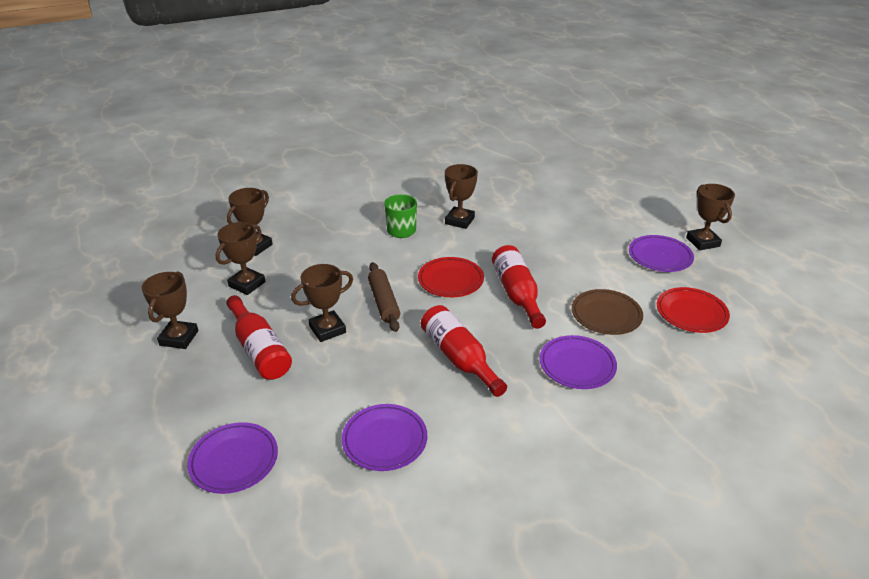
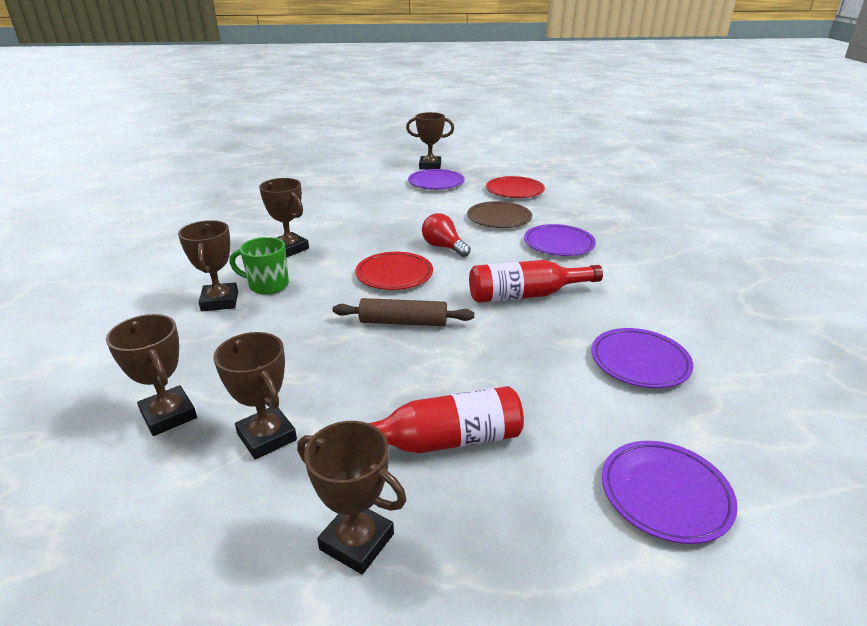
camera: 70 degrees left, 5 degrees down
brown trophy [291,264,353,342] -> brown trophy moved to [178,220,238,311]
red bottle [492,245,546,329] -> red light bulb [422,213,471,257]

